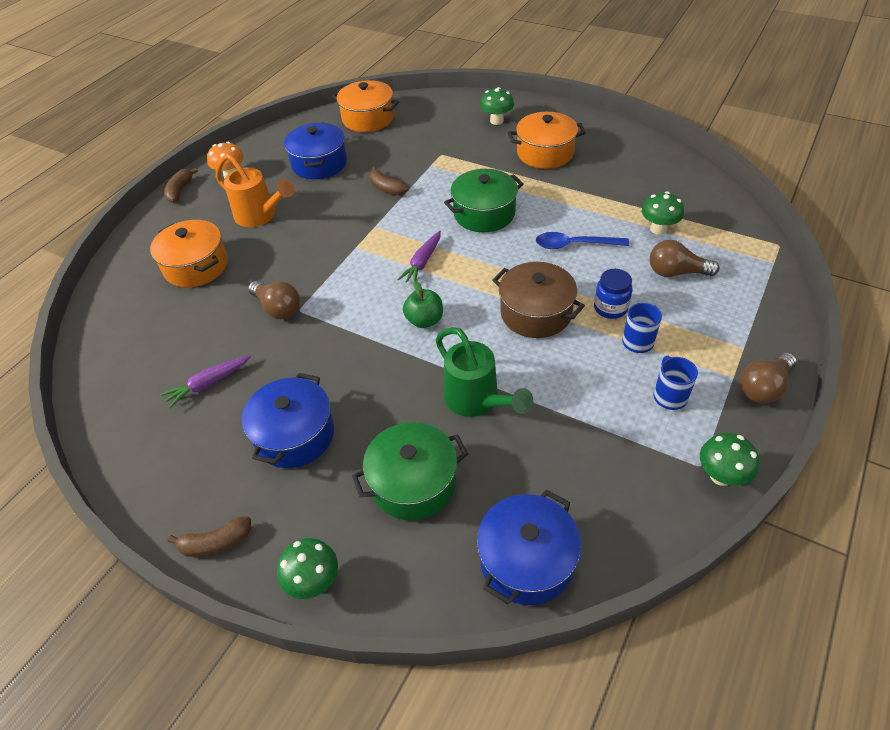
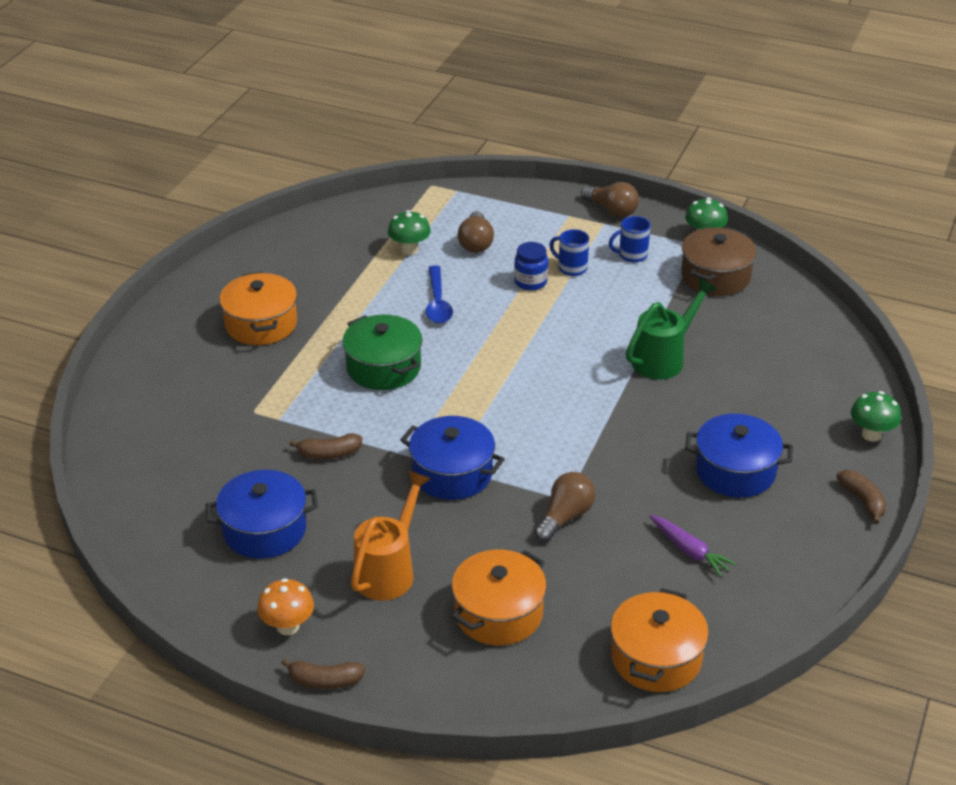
camera: 100 degrees left, 10 degrees down
orange pot [332,80,399,132] -> orange pot moved to [611,588,709,692]
green pot [352,422,468,521] -> none
brown banana [369,167,409,195] -> brown banana turned 45 degrees clockwise [289,433,362,459]
purple carrot [397,231,441,283] -> none
green apple [403,281,443,328] -> none
blue pot [477,490,581,605] -> blue pot moved to [400,416,505,500]
green mushroom [480,87,514,125] -> none
brown pot [492,262,585,338] -> brown pot moved to [681,227,757,296]

